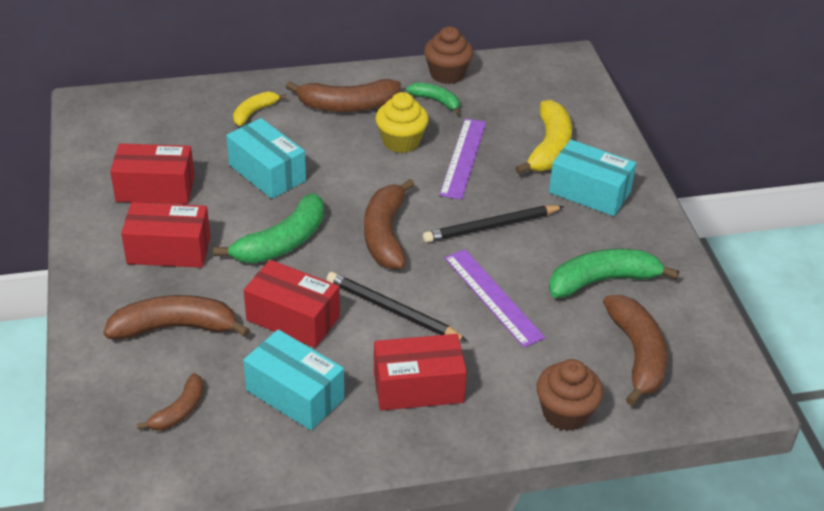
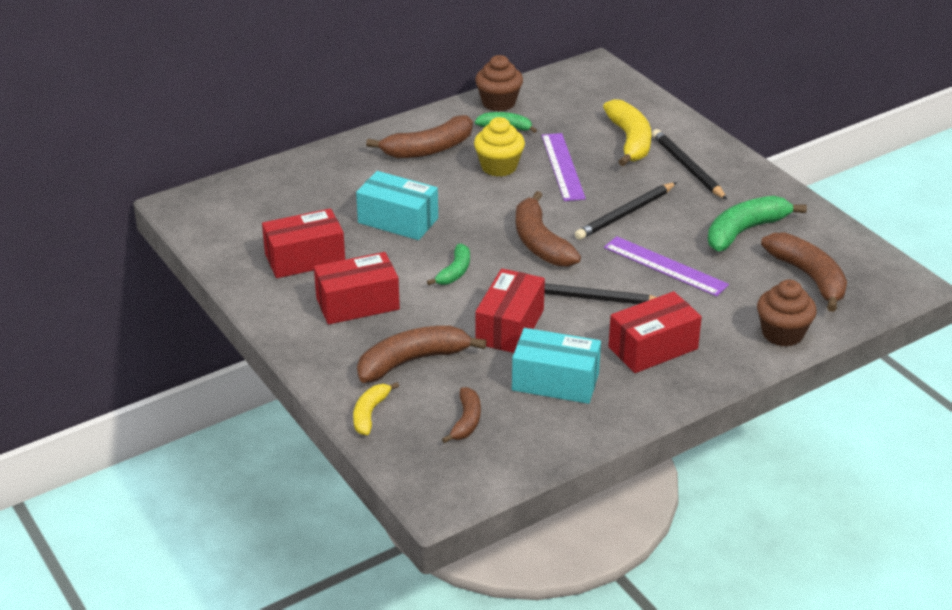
camera: 20 degrees left, 5 degrees down
green banana [213,193,324,263] -> green banana [427,244,470,285], size x0.57
yellow banana [233,91,287,126] -> yellow banana moved to [353,382,399,435]
red box [244,260,340,348] -> red box turned 75 degrees counterclockwise [475,268,545,353]
turquoise box [549,140,636,216] -> black pencil [652,129,727,200]

